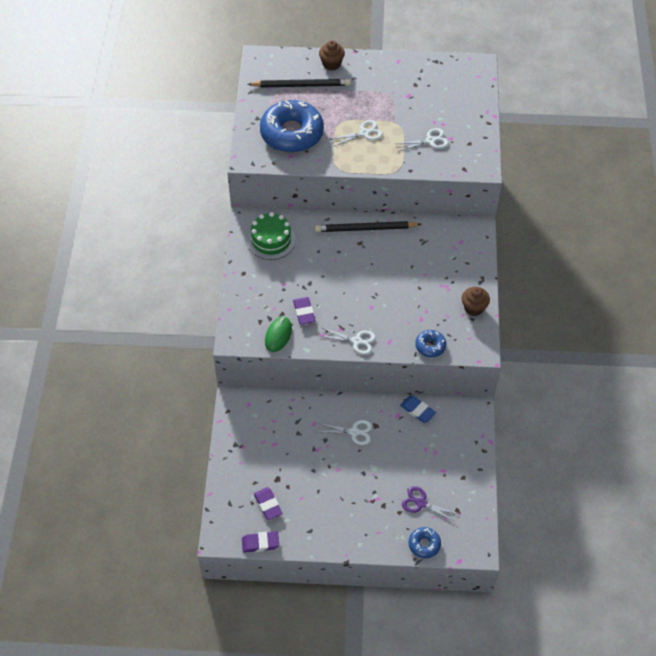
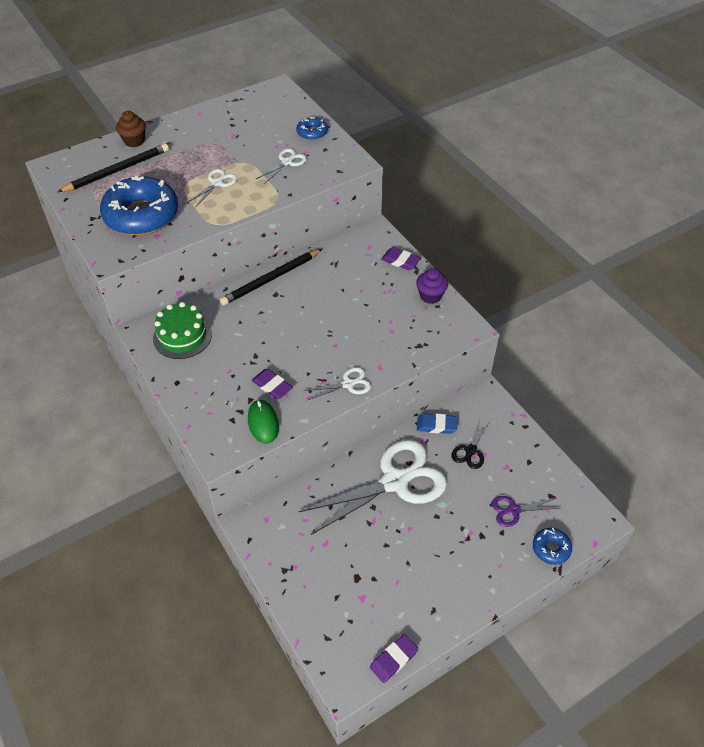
camera: 35 degrees left, 5 degrees down
purple eraser [254,487,283,520] -> purple eraser moved to [381,247,421,270]
white scissors [317,420,372,445] -> white scissors [298,440,447,535], size x2.24
blue donut [415,330,446,357] -> blue donut moved to [296,117,328,140]
brown cupcake [462,287,490,316] -> purple cupcake [416,268,448,304]
none -> black scissors [452,416,491,469]

